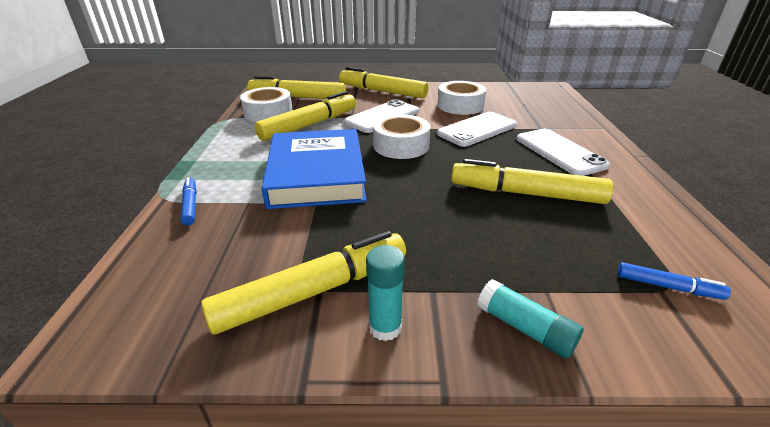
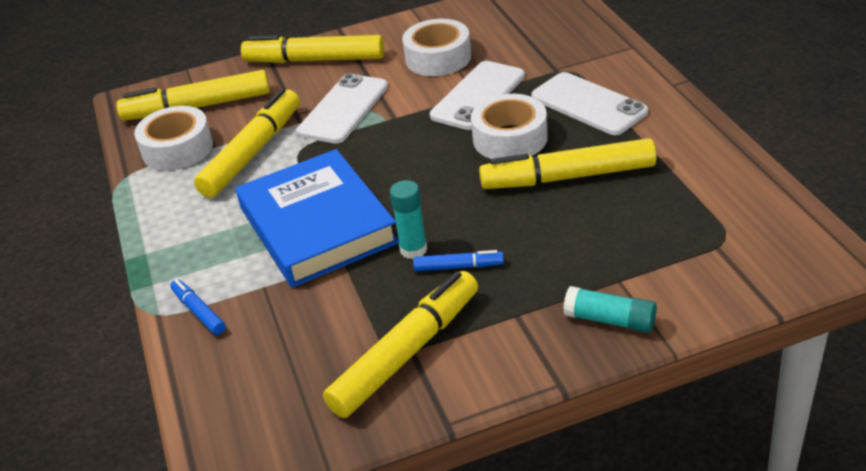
camera: 15 degrees left, 5 degrees up
turquoise glue stick [366,245,405,341] -> turquoise glue stick moved to [390,180,427,259]
white tape [373,114,430,159] -> white tape moved to [471,94,548,159]
blue marker [617,262,731,300] -> blue marker moved to [413,250,504,271]

